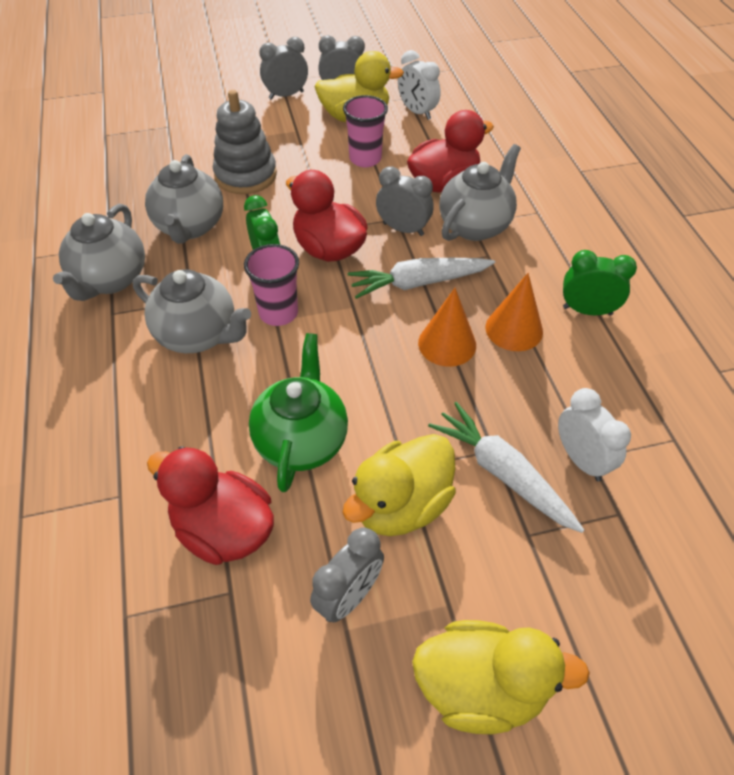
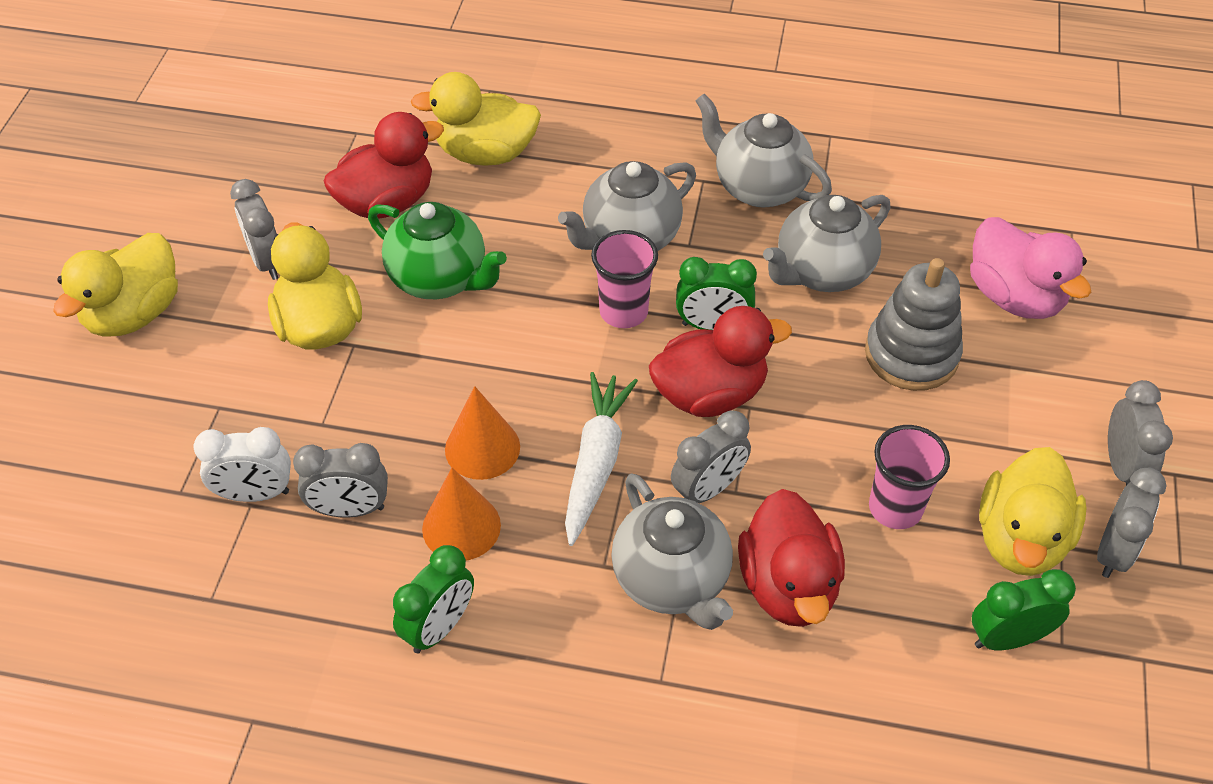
camera: 115 degrees right, 0 degrees up
grey teapot [145,154,223,244] -> grey teapot turned 60 degrees counterclockwise [763,195,890,292]
white clock [398,50,441,120] -> green clock [972,569,1076,650]
white carrot [428,402,584,533] -> none
none -> grey clock [293,443,388,518]
none -> yellow duck [411,72,541,166]
none -> pink duck [970,217,1091,319]

